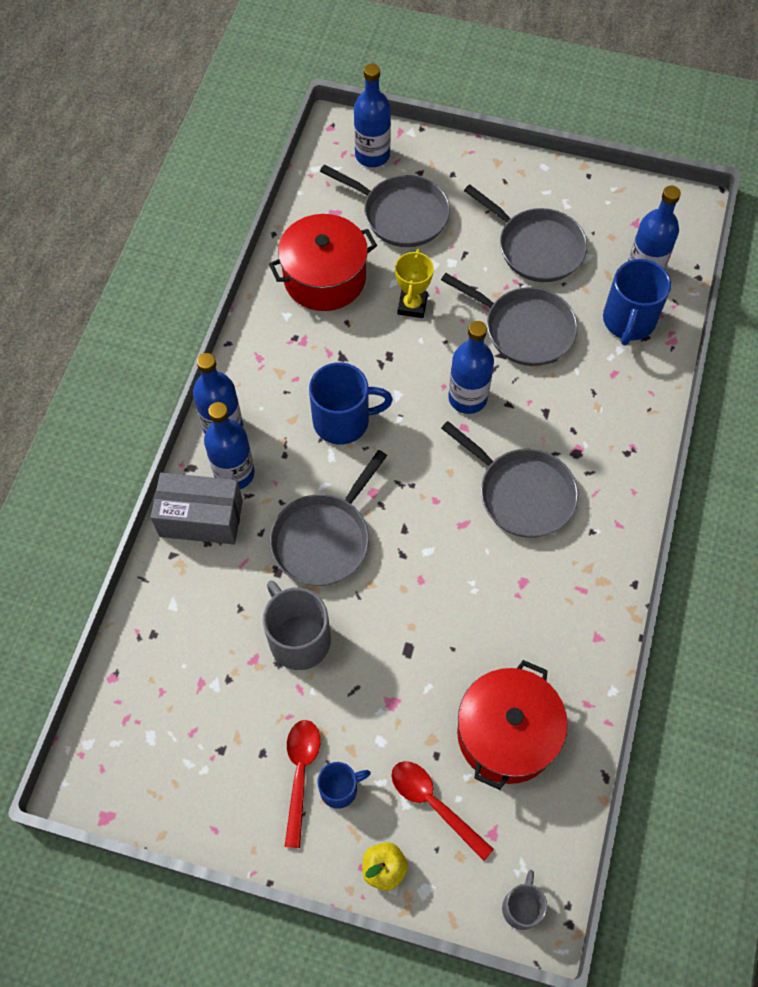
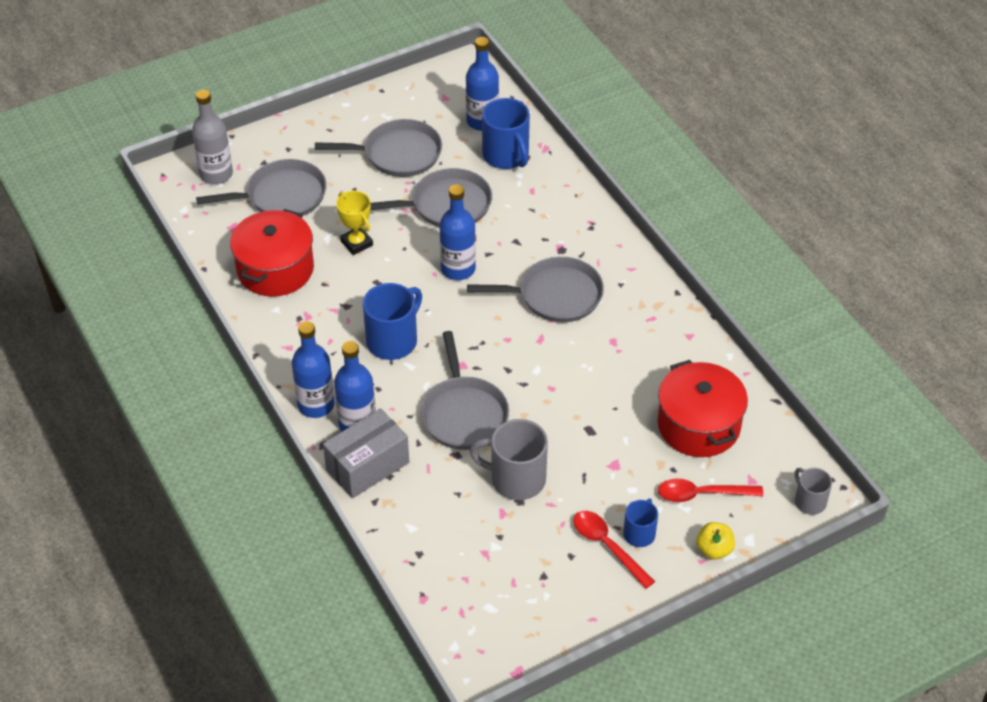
camera: 45 degrees left, 15 degrees down
blue bottle [354,64,391,167] -> grey bottle [192,90,233,184]

